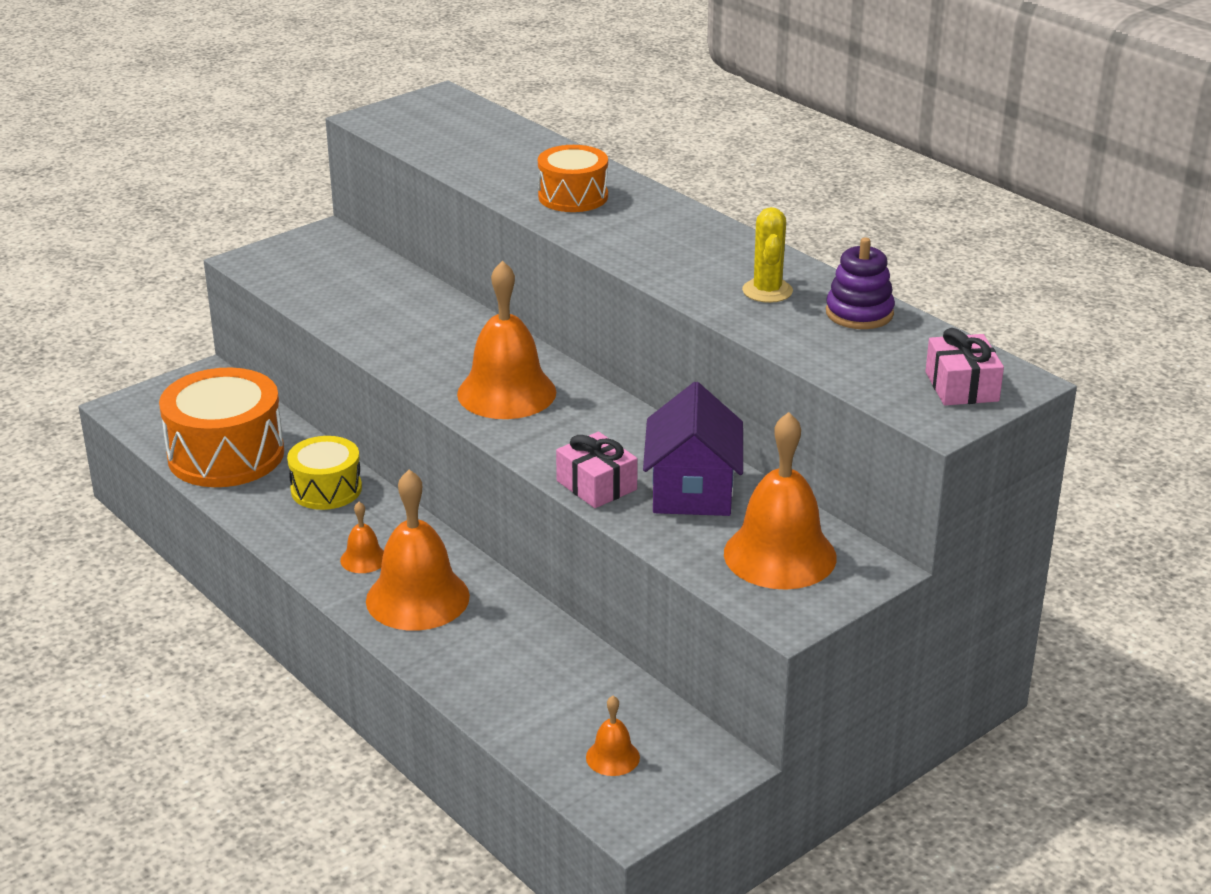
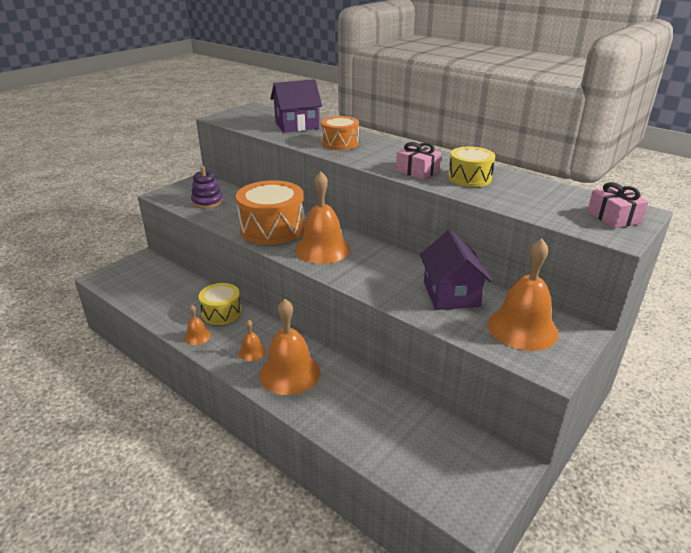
camera: 10 degrees left, 0 degrees up
orange drum [159,367,284,487] -> orange drum moved to [236,180,305,245]
pink gift [556,432,638,508] -> pink gift moved to [396,142,441,180]
orange bell [586,696,640,776] -> orange bell moved to [184,305,211,345]
yellow cactus [742,207,793,303] -> yellow drum [448,147,495,187]
purple stacking toy [826,238,895,329] -> purple stacking toy moved to [191,166,223,209]
none -> purple house [270,79,322,133]

